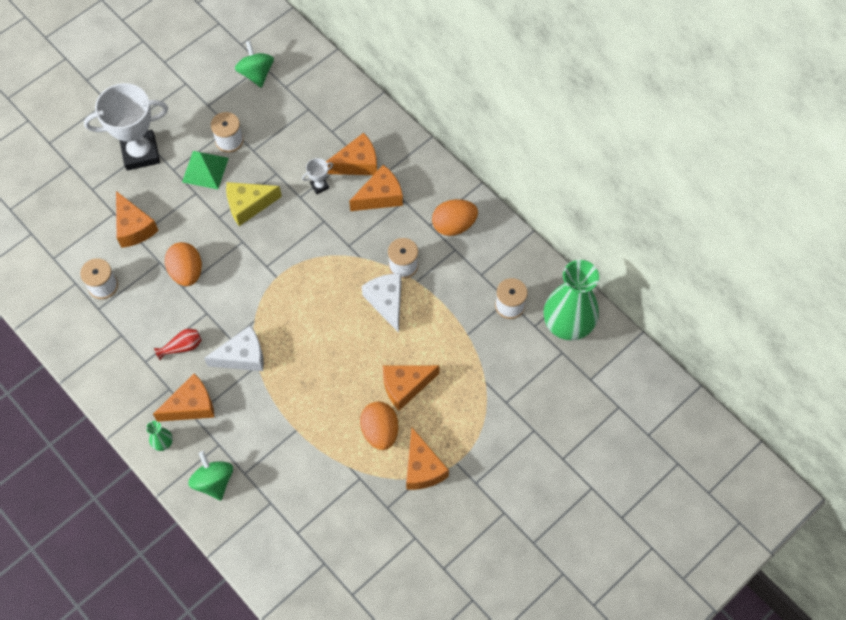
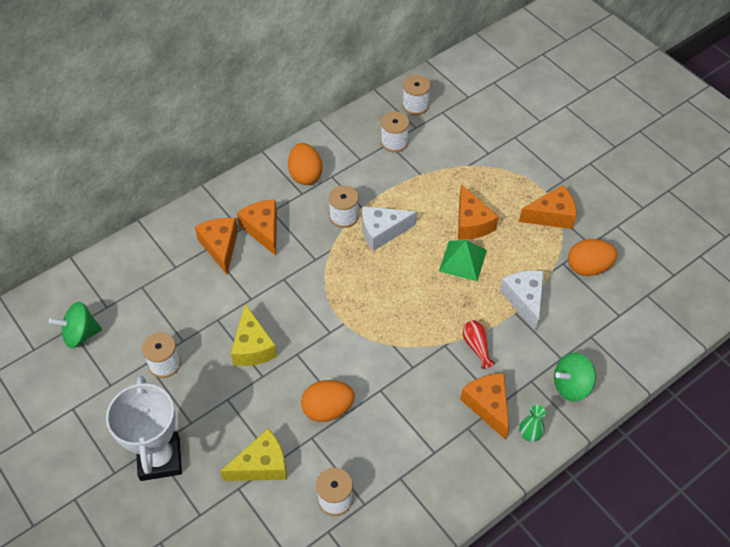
camera: 85 degrees left, 10 degrees down
orange cheese [116,191,159,248] -> yellow cheese [220,429,287,481]
red vase [154,329,202,360] -> red vase moved to [463,320,495,369]
green pyramid [182,151,229,189] -> green pyramid moved to [439,240,487,281]
white cheese [204,325,264,371] -> white cheese moved to [500,270,544,331]
white trophy [302,158,333,194] -> none
orange egg [360,402,398,450] -> orange egg moved to [568,239,618,276]
green vase [544,260,599,340] -> white spool [402,75,431,115]

